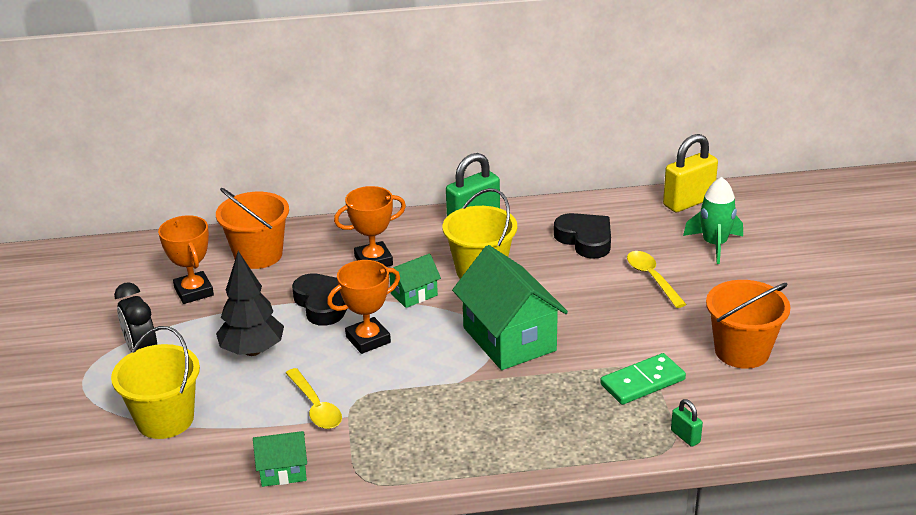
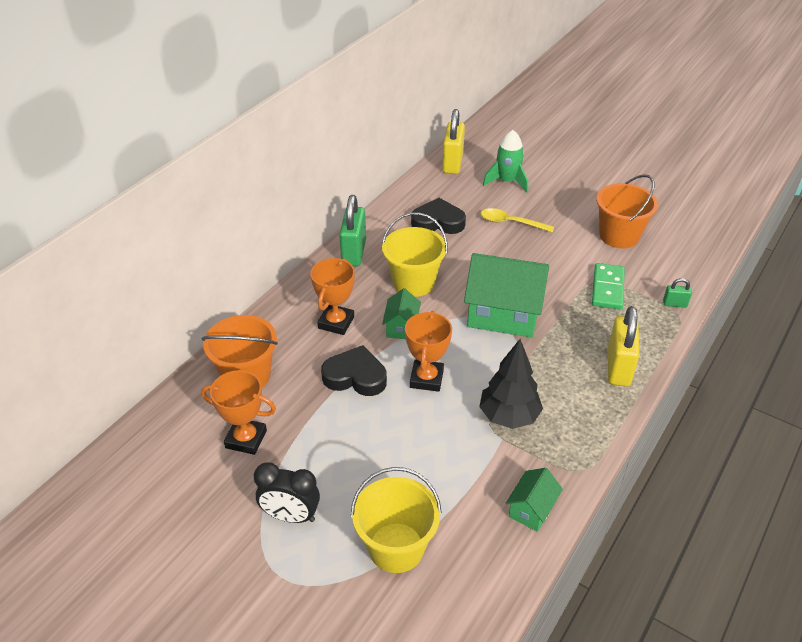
camera: 50 degrees left, 10 degrees up
black tree [216,251,284,356] -> black tree moved to [479,339,543,429]
yellow spoon [286,368,342,429] -> none
none -> yellow padlock [608,306,640,387]

